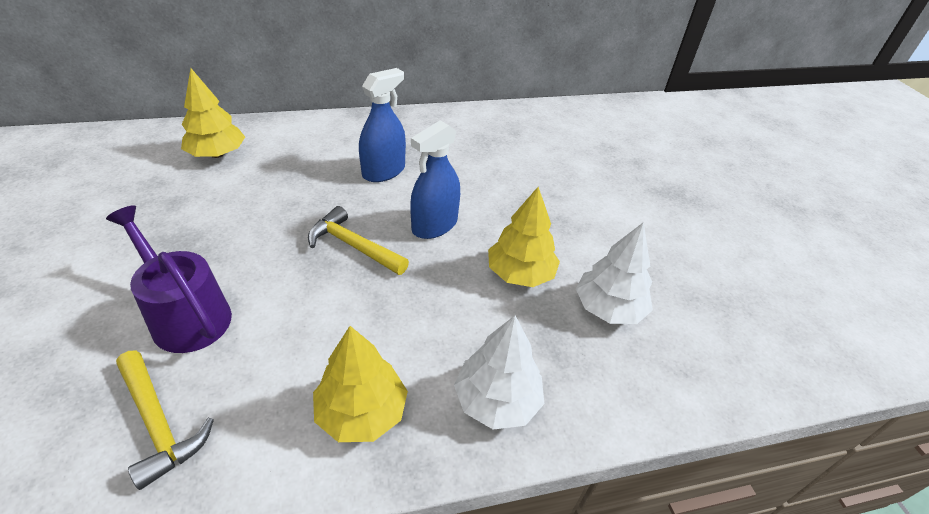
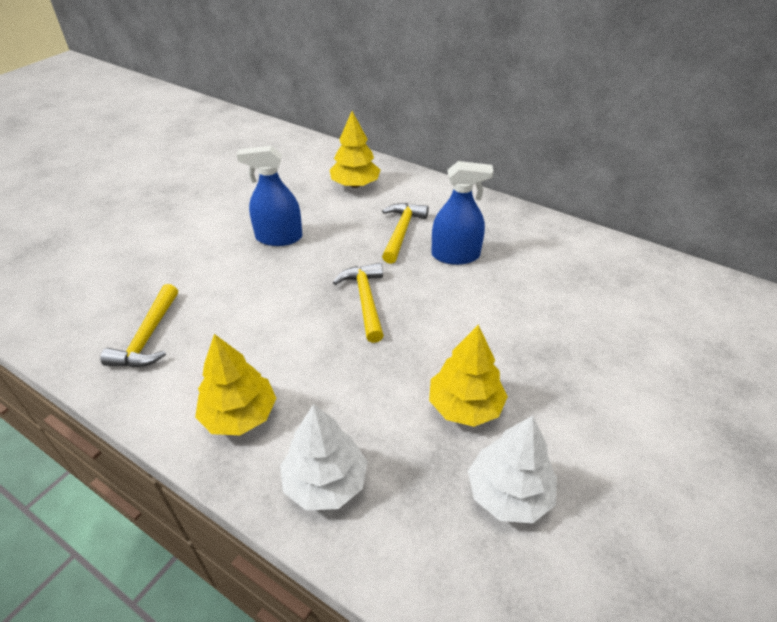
camera: 50 degrees right, 0 degrees up
purple watering can [106,205,232,353] -> none
blue spray bottle [410,120,460,239] -> blue spray bottle moved to [237,146,303,246]
none -> yellow hammer [382,203,429,264]

